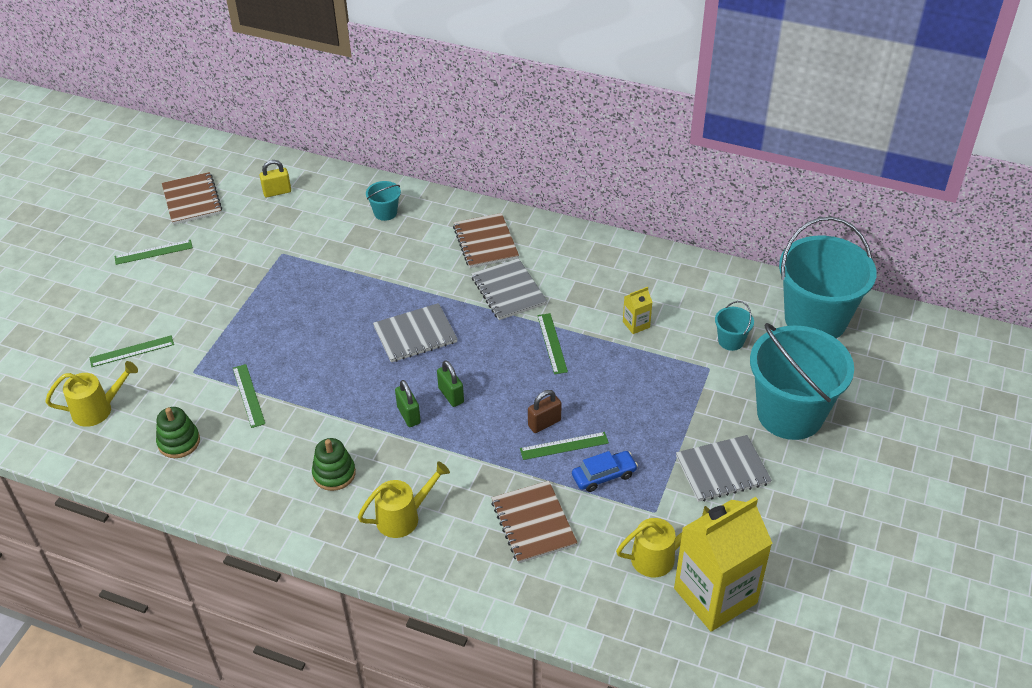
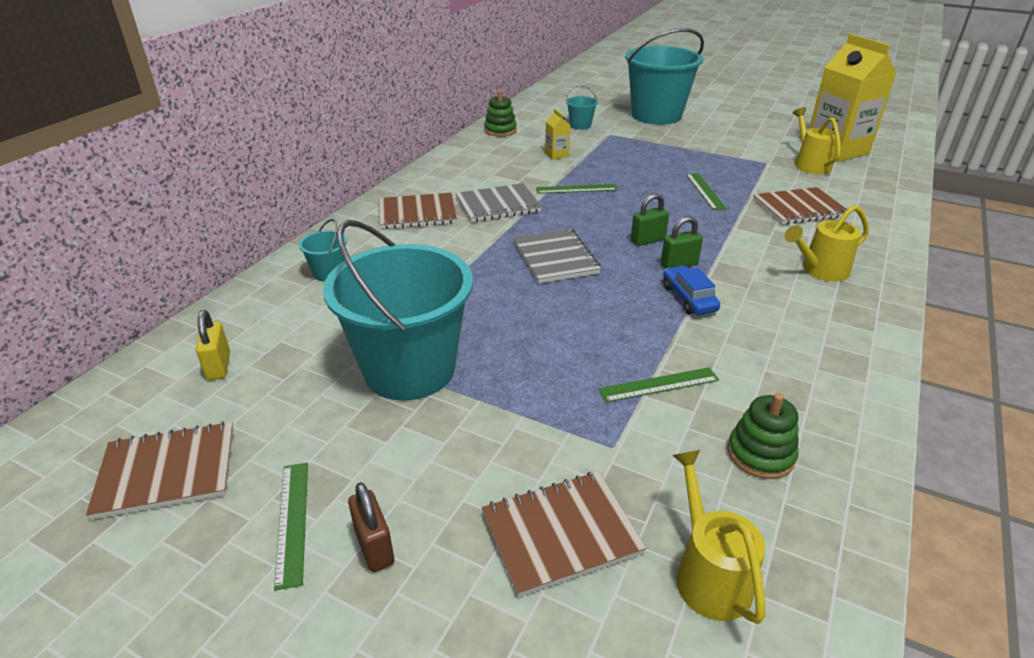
camera: 85 degrees left, 10 degrees down
green ruler [90,335,174,367] -> brown notebook [482,472,646,597]
green stacking toy [312,438,356,491] -> green stacking toy moved to [484,90,517,136]
yellow watering can [358,461,450,538] -> yellow watering can turned 90 degrees counterclockwise [785,205,869,281]
brown padlock [528,390,562,433] -> brown padlock moved to [348,482,394,572]
blue car [572,451,638,492] -> blue car moved to [663,266,720,315]
grey notebook [676,435,772,502] -> none
turquoise bucket [779,217,877,338] -> turquoise bucket moved to [323,220,473,401]

